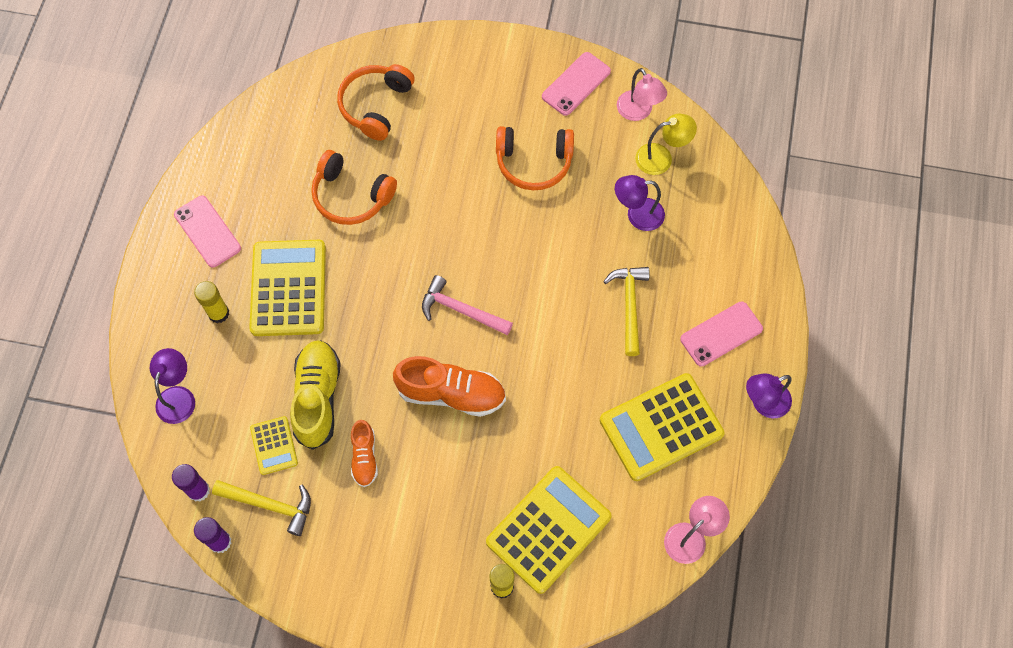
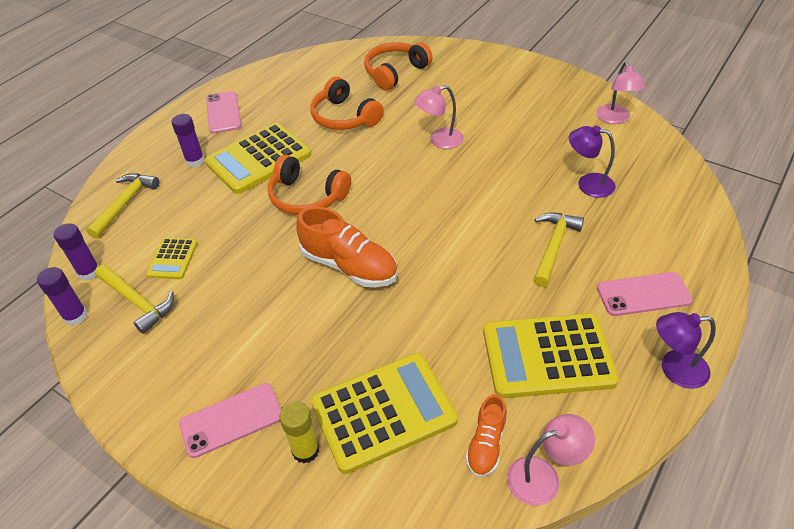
camera: 25 degrees right, 20 degrees down
purple lamp [150,348,195,424] -> yellow hammer [86,173,159,239]
yellow glue stick [194,281,229,323] -> purple glue stick [171,114,205,167]
yellow calculator [249,240,326,336] -> yellow calculator turned 150 degrees counterclockwise [205,123,311,194]
yellow shoe [290,340,341,450] -> none
orange shoe [351,420,378,487] -> orange shoe moved to [465,394,507,477]
pink hammer [422,275,513,335] -> none
orange headphones [496,126,574,190] -> orange headphones moved to [268,155,351,215]
pink phone [542,52,611,116] -> pink phone moved to [179,383,281,458]
yellow lamp [635,114,697,175] -> none
none -> pink lamp [414,85,464,149]

